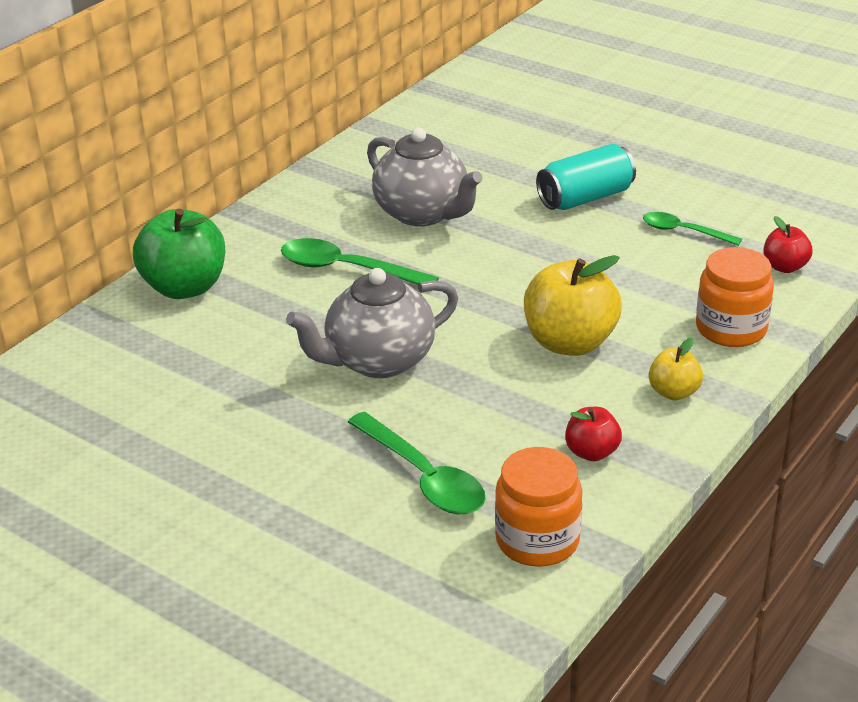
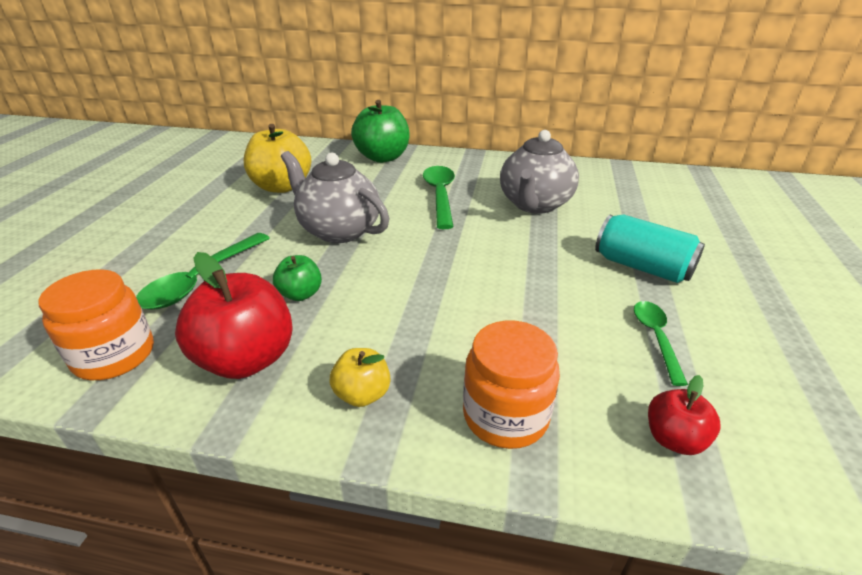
camera: 65 degrees right, 0 degrees up
yellow apple [524,255,622,356] -> yellow apple moved to [243,124,311,193]
red apple [565,407,622,461] -> red apple [175,252,293,379], size x1.90
none -> green apple [273,255,322,301]

